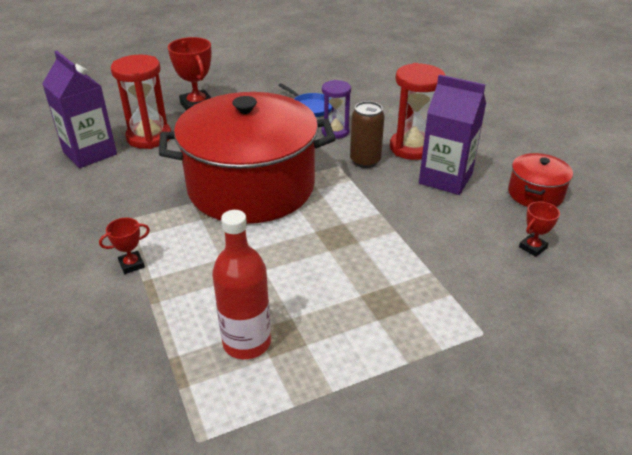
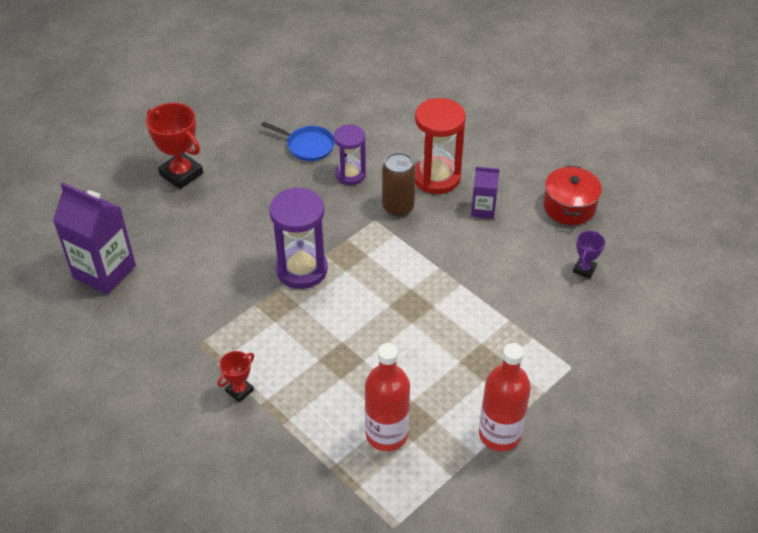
camera: 20 degrees left, 10 degrees up
red hourglass [111,55,171,149] -> none
red pot [159,92,336,224] -> purple hourglass [269,187,328,289]
purple carton [419,75,486,195] -> purple carton [471,167,500,219], size x0.53
red trophy [519,201,560,257] -> purple trophy [573,231,605,279]
none -> red bottle [479,343,531,451]

